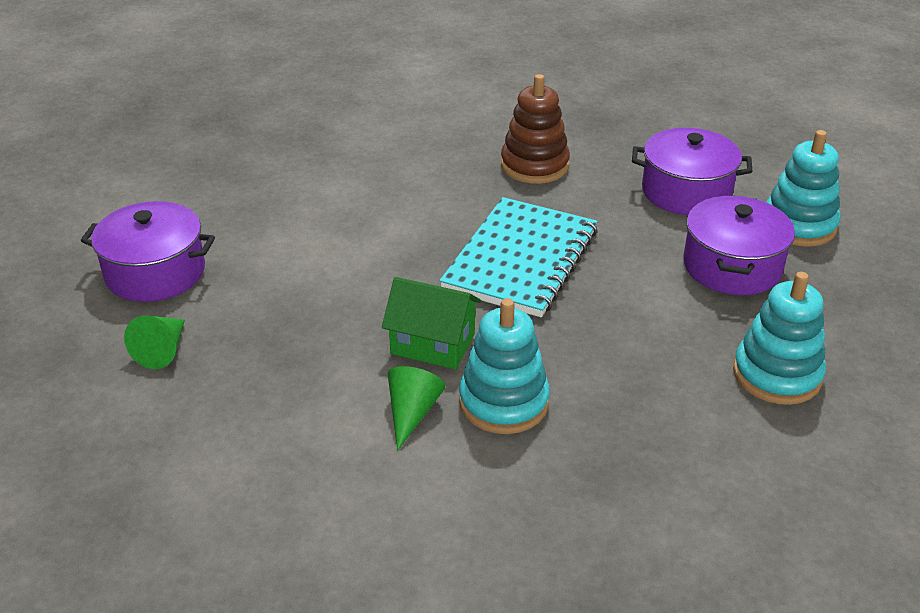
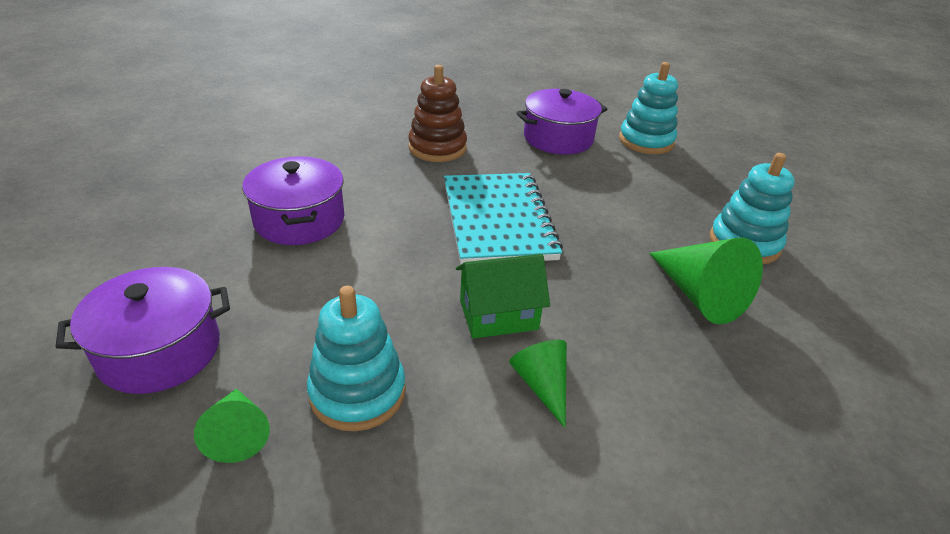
camera: 35 degrees left, 0 degrees up
turquoise stacking toy [459,298,550,434] -> turquoise stacking toy moved to [307,286,406,431]
purple pot [684,195,795,295] -> purple pot moved to [242,156,344,245]
none -> green cone [649,237,763,324]

